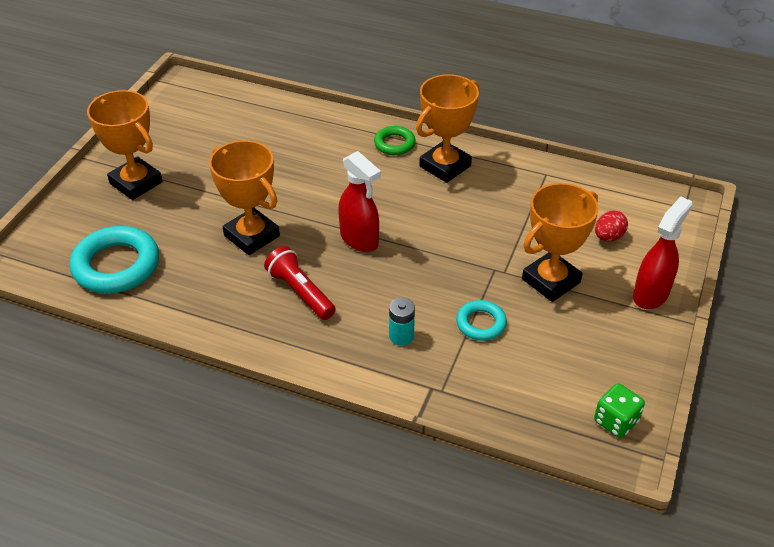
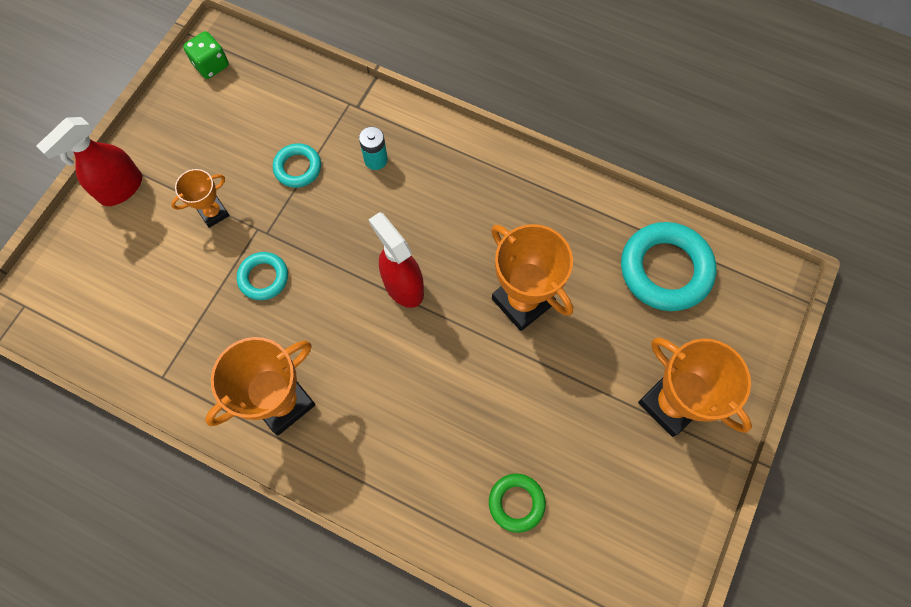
camera: 175 degrees left, 25 degrees up
red flashlight [264,246,336,320] -> none
green ring [374,126,416,155] -> green ring moved to [489,474,546,533]
orange trophy [522,183,599,302] -> orange trophy [171,169,230,228], size x0.55
red egg [595,211,628,241] -> none
none -> turquoise ring [237,252,288,300]

